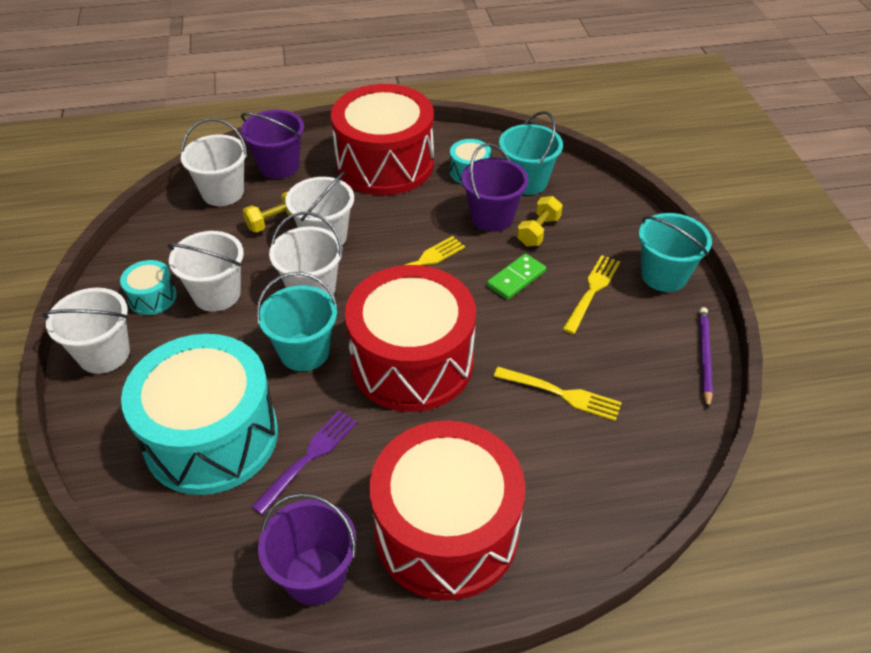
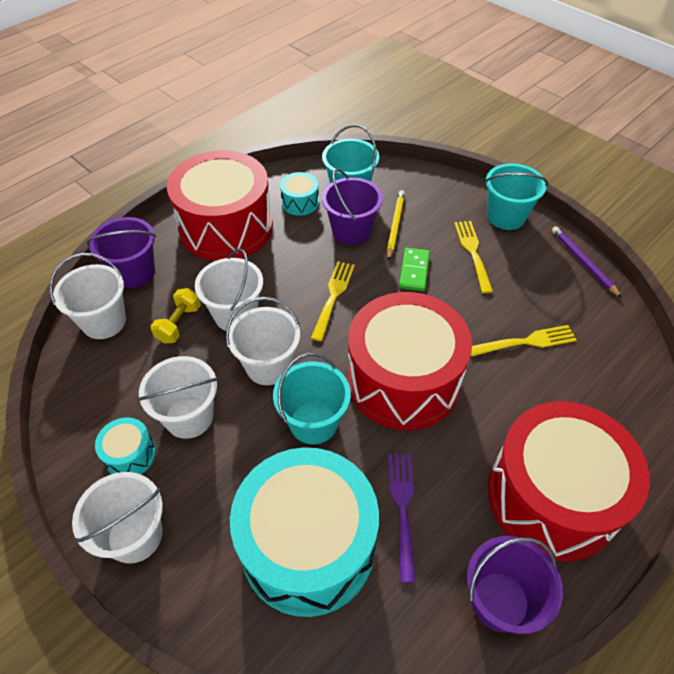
camera: 35 degrees left, 5 degrees up
yellow dumbbell [517,196,563,246] -> yellow pencil [387,190,405,261]

